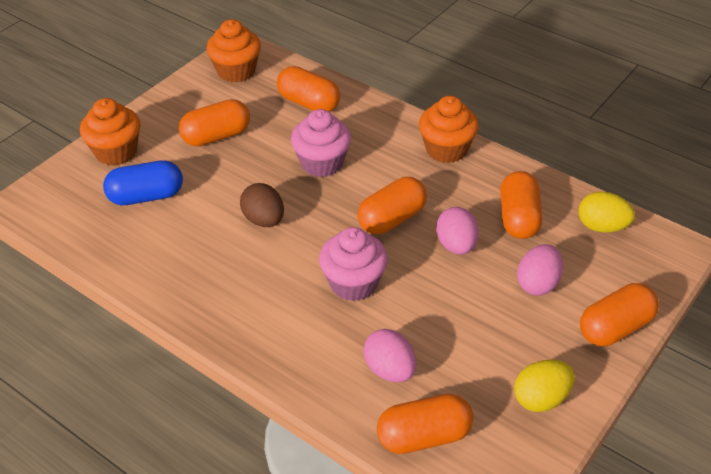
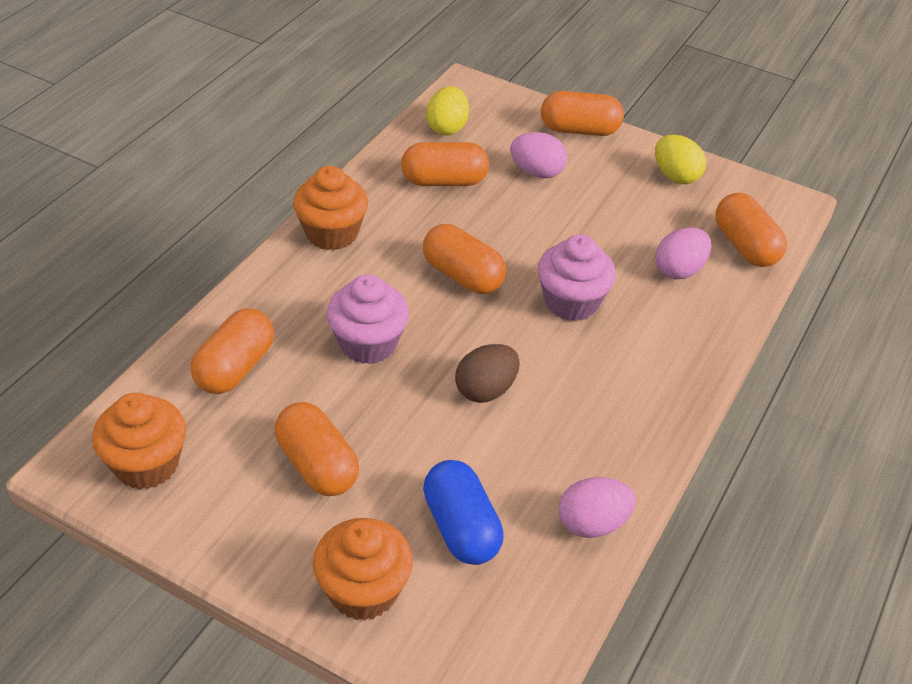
camera: 100 degrees left, 0 degrees up
pink egg [436,207,479,255] -> pink egg moved to [559,477,636,538]
orange capsule [580,283,659,346] -> orange capsule turned 45 degrees counterclockwise [541,91,624,136]

